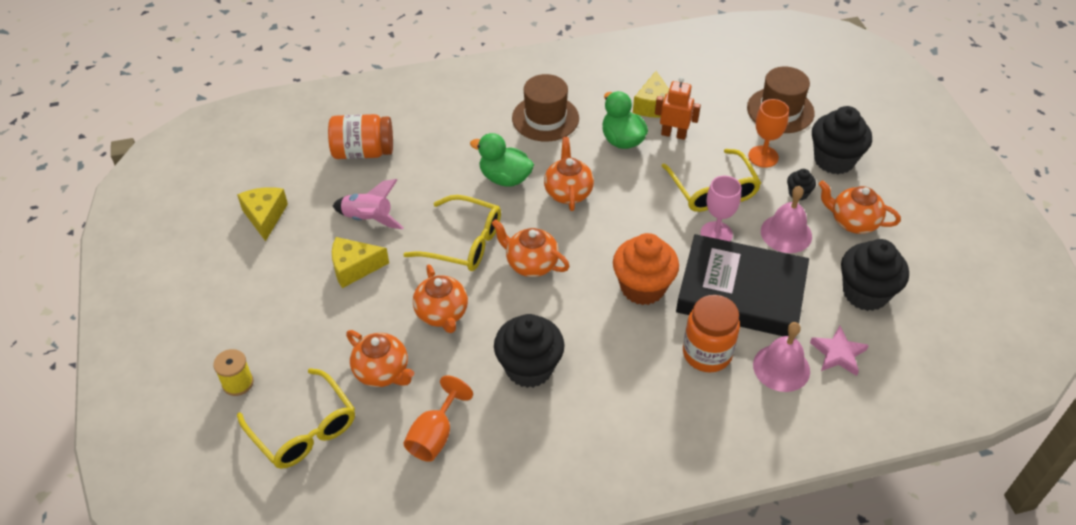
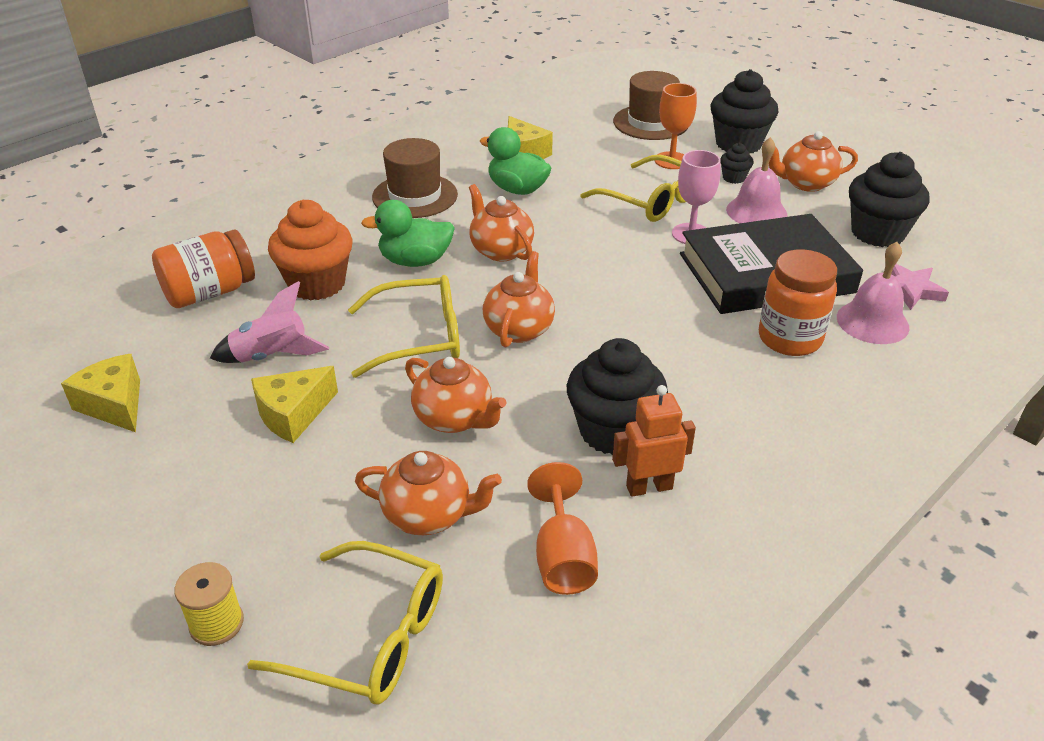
camera: 30 degrees left, 10 degrees down
orange teapot [491,219,570,277] -> orange teapot turned 105 degrees clockwise [483,251,555,347]
orange cupcake [613,233,679,305] -> orange cupcake moved to [268,200,353,300]
orange robot [655,77,701,140] -> orange robot moved to [612,385,696,497]

